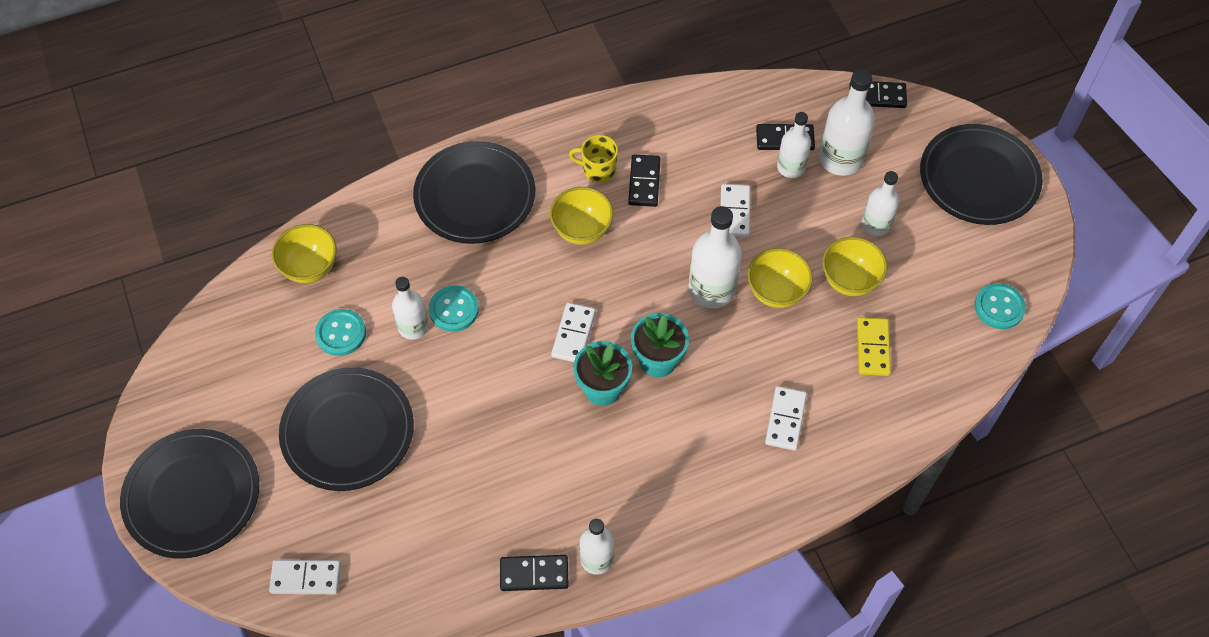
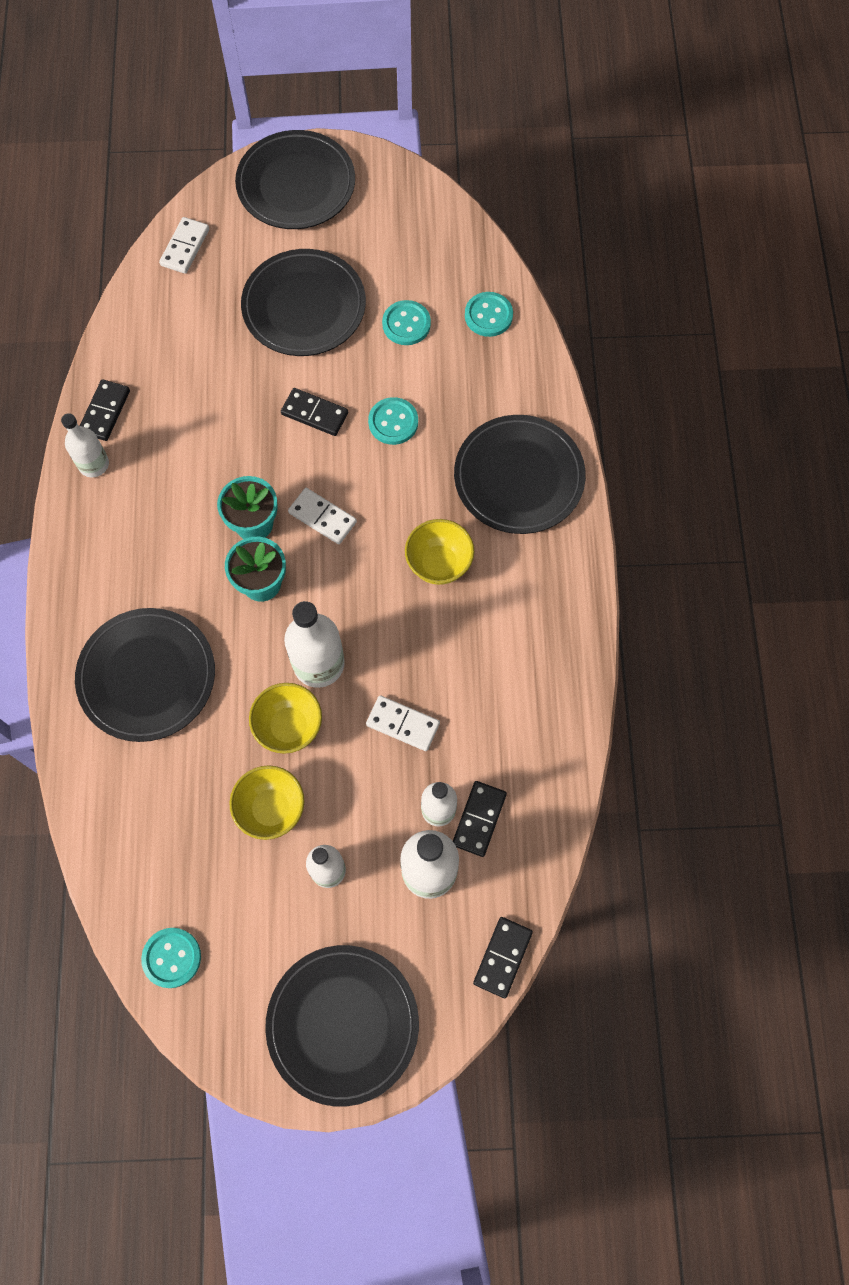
camera: 110 degrees right, 10 degrees up
yellow bowl [272,224,337,283] -> turquoise button [465,292,513,337]
white bottle [392,277,429,340] -> none
yellow mug [569,135,618,183] -> none
black domino [628,154,661,207] -> black domino moved to [281,388,348,436]
white domino [765,386,807,451] -> black plate [75,608,215,742]
yellow domino [857,317,891,376] -> none

